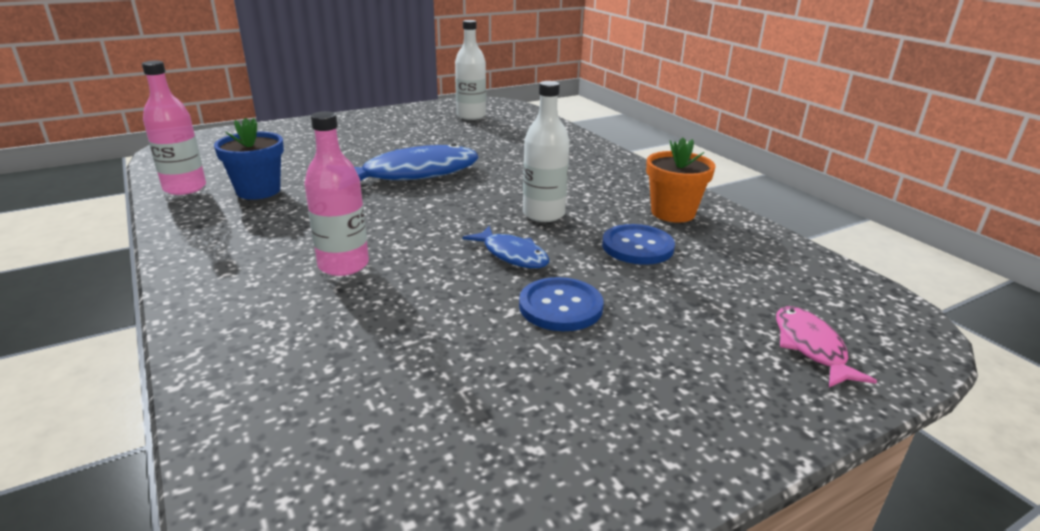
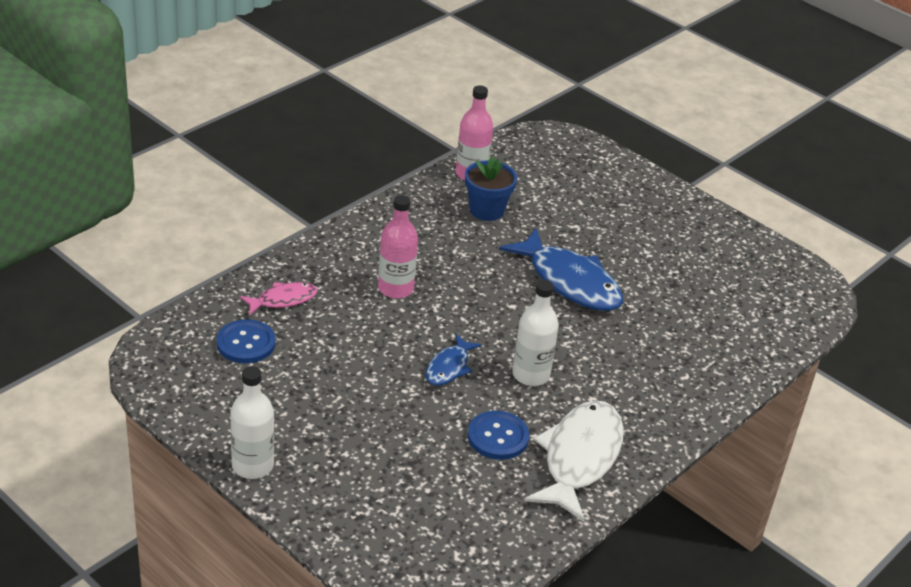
camera: 70 degrees right, 10 degrees up
white bottle [455,20,486,120] -> white bottle moved to [230,366,274,479]
blue button [519,277,603,331] -> blue button moved to [217,319,275,363]
orange flower pot [646,138,715,223] -> white fish [524,400,624,522]
pink fish [776,306,877,387] -> pink fish moved to [240,282,318,315]

